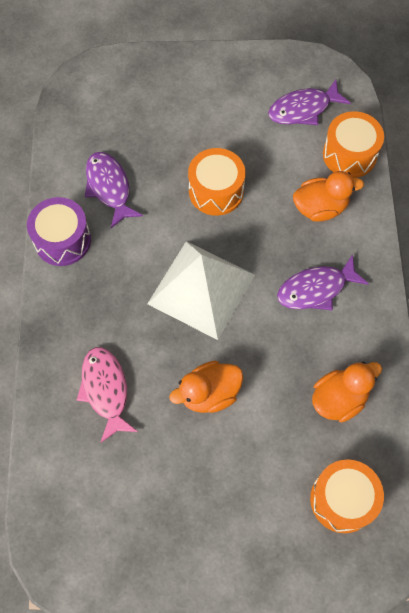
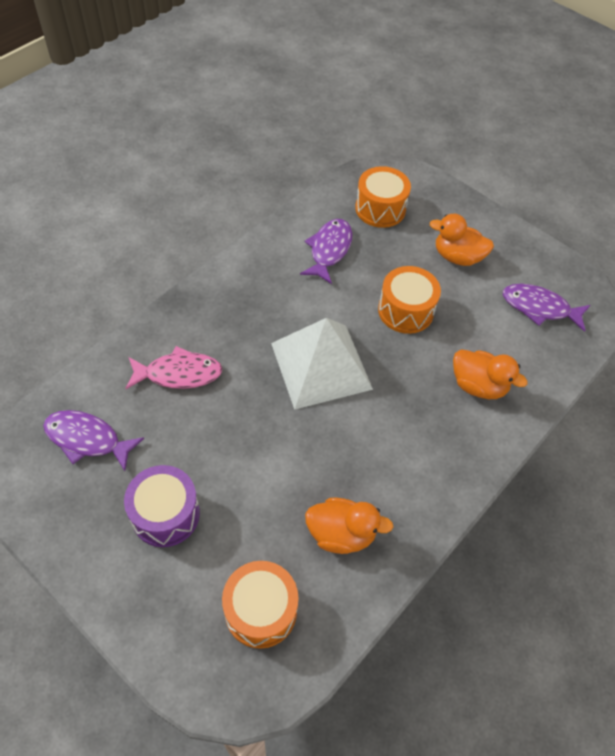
camera: 40 degrees right, 10 degrees down
purple drum [27,197,91,266] -> purple drum moved to [124,465,200,547]
pink fish [77,347,138,443] -> pink fish turned 60 degrees clockwise [126,346,222,389]
orange duck [169,361,243,413] -> orange duck moved to [430,214,494,266]
purple fish [277,254,369,310] -> purple fish moved to [43,410,144,471]
orange drum [323,111,384,178] -> orange drum moved to [355,166,411,228]

